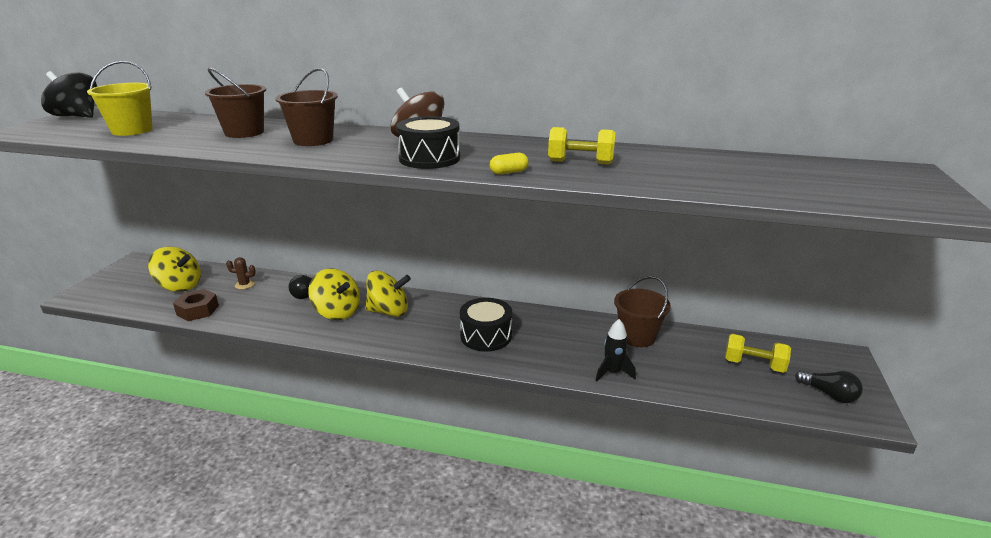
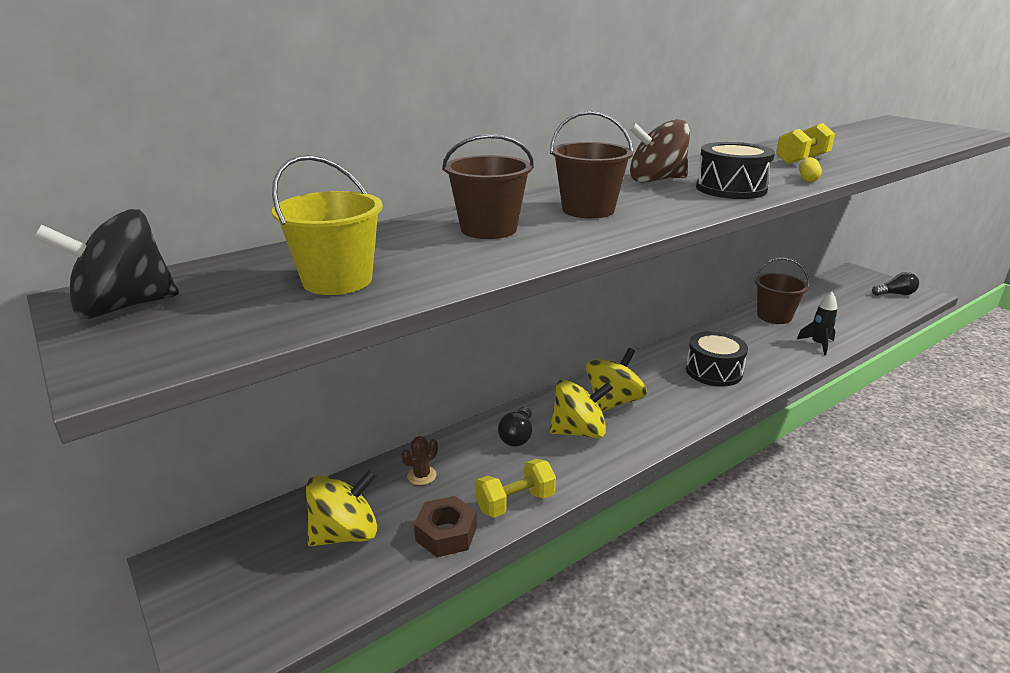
camera: 50 degrees left, 0 degrees up
yellow dumbbell [725,334,791,373] -> yellow dumbbell moved to [475,459,556,518]

